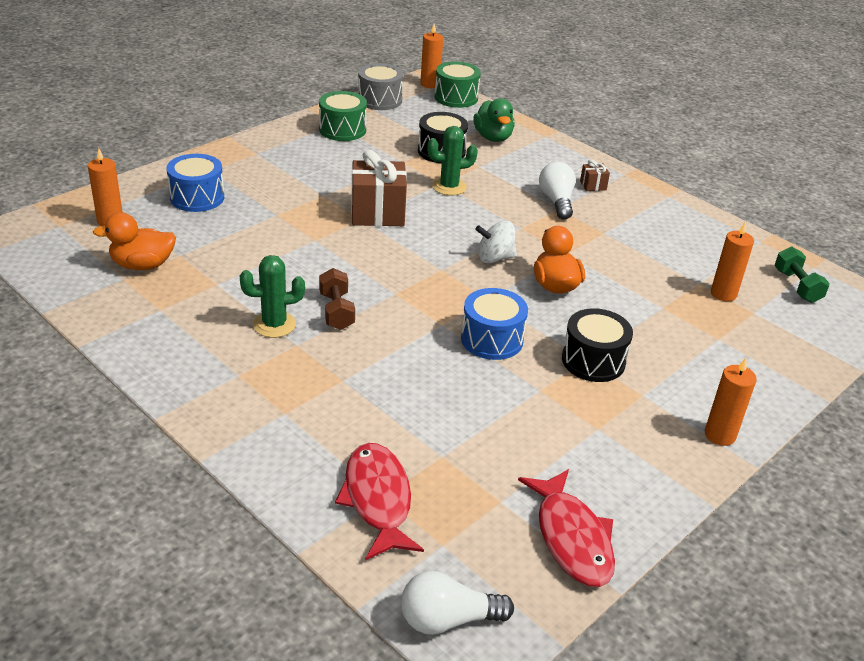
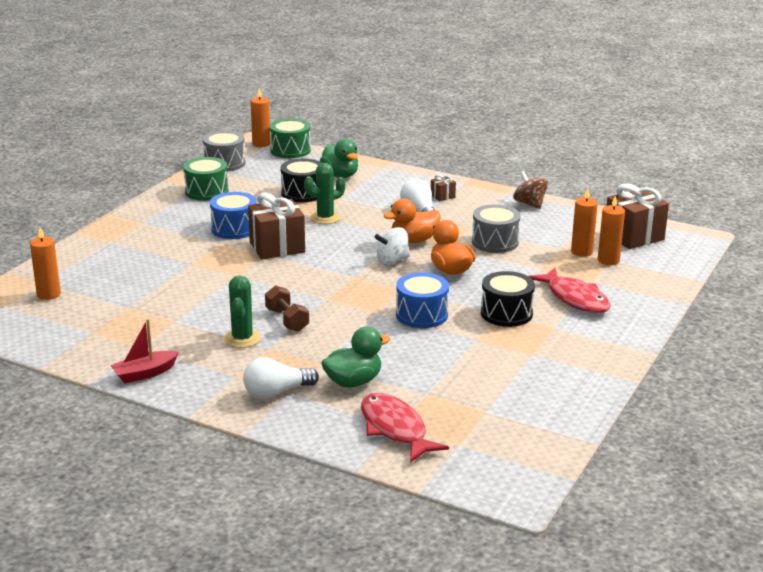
camera: 15 degrees left, 10 degrees down
orange duck [93,212,176,270] -> orange duck moved to [383,199,441,243]
blue drum [167,154,224,212] -> blue drum moved to [210,192,257,239]
green cactus [240,255,305,338] -> green cactus turned 60 degrees counterclockwise [224,275,261,348]
white light bulb [401,571,514,635] -> white light bulb moved to [243,357,319,399]
red fish [518,469,615,587] -> red fish moved to [529,268,611,313]
orange candle [705,358,757,446] -> orange candle moved to [598,196,625,265]
green dumbbell [775,247,830,303] -> brown gift [607,184,669,249]
none -> red boat [110,319,179,384]
none -> green duck [321,327,390,388]
none -> grey drum [472,204,520,253]
none -> brown spinning top [513,171,548,209]

